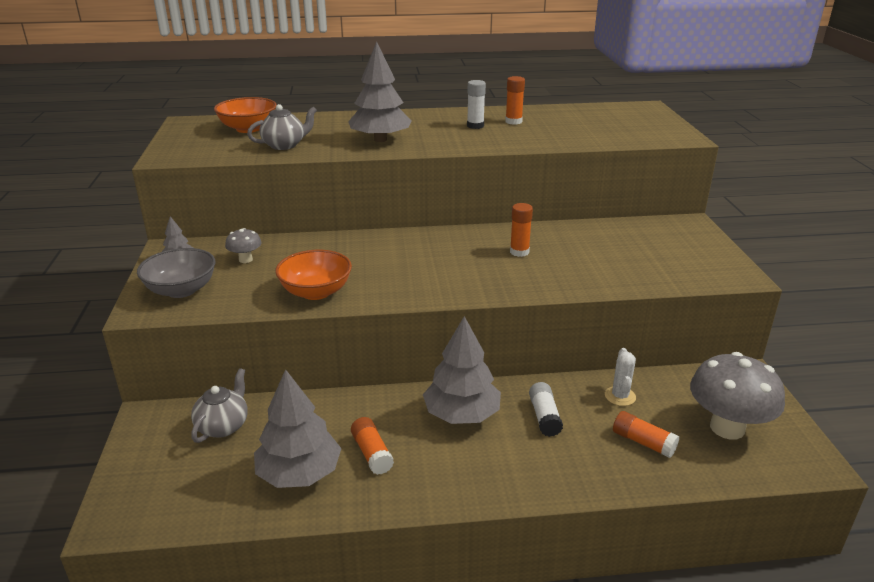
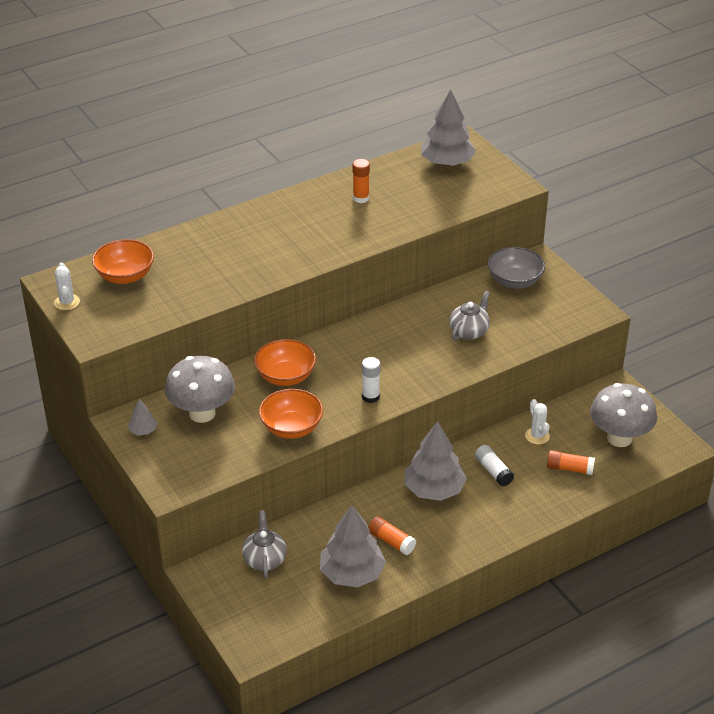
camera: 25 degrees left, 10 degrees up
grey bowl [137,248,216,298] -> grey bowl moved to [488,247,545,289]
grey mushroom [225,228,262,263] -> grey mushroom [165,356,235,423], size x2.14
grey teapot [247,104,317,150] -> grey teapot moved to [449,291,490,341]
grey tree [348,41,412,142] -> grey tree moved to [421,90,476,166]
white glue stick [467,80,486,129] -> white glue stick moved to [362,357,380,403]
orange glue stick [510,203,533,257] -> none
none -> white cactus [54,263,80,310]
none -> orange bowl [254,339,316,386]

